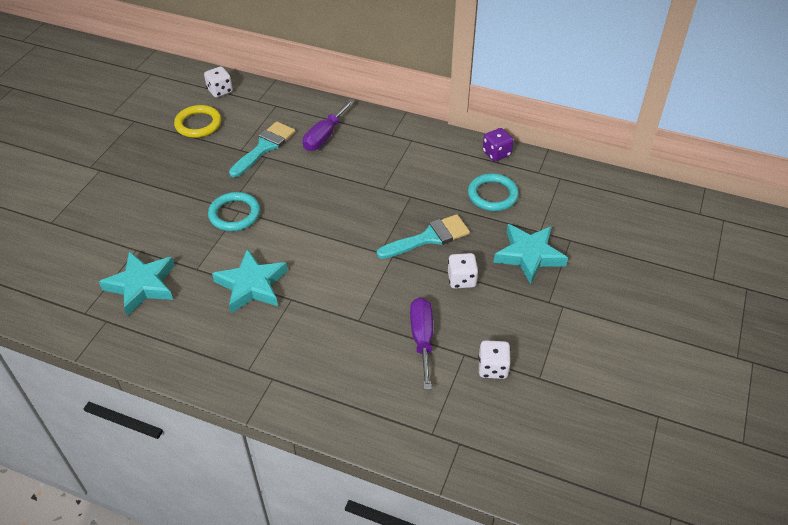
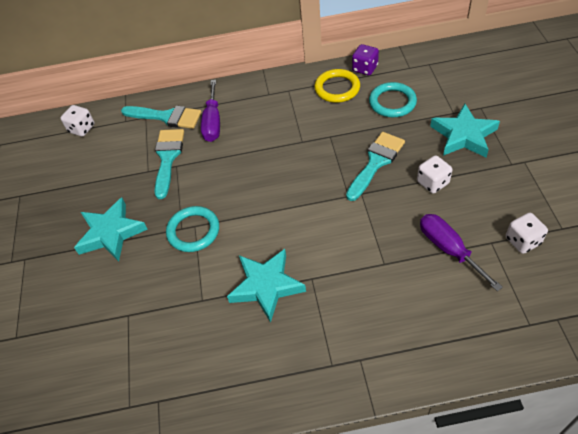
camera: 25 degrees left, 5 degrees up
turquoise star [99,251,175,316] -> turquoise star moved to [74,197,148,262]
yellow ring [174,105,221,138] -> yellow ring moved to [314,69,360,103]
none -> turquoise brush [121,106,201,129]

